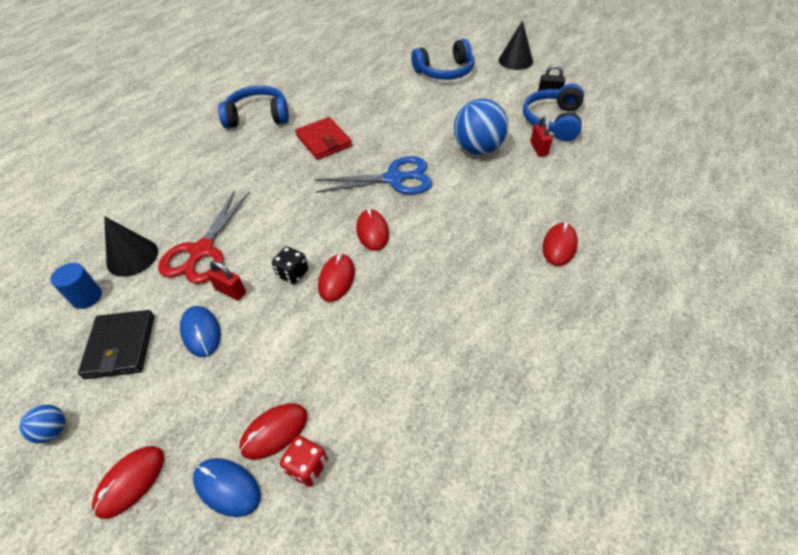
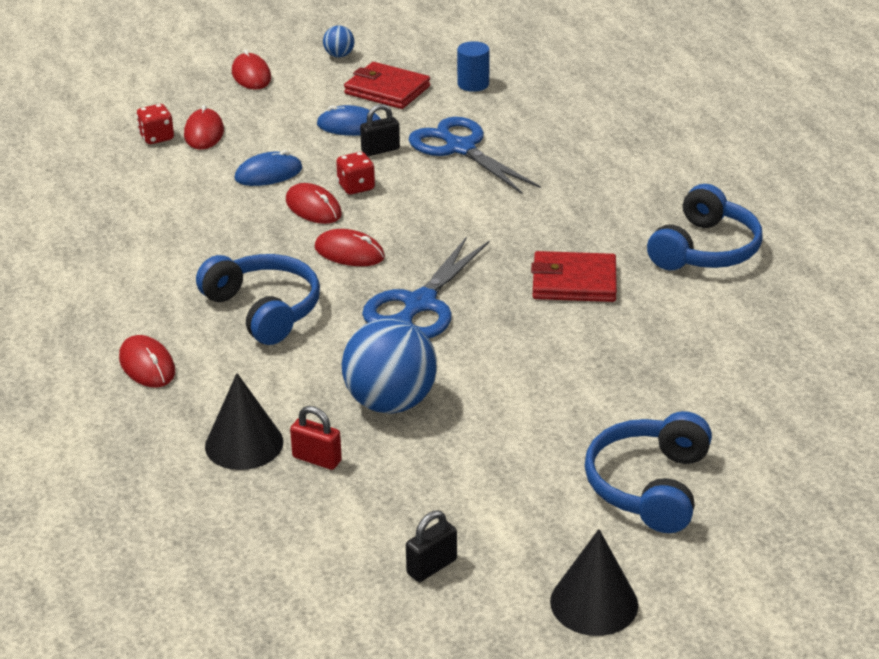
camera: 125 degrees right, 15 degrees down
black wallet [78,310,155,379] -> red wallet [344,62,430,109]
black cone [104,216,158,277] -> black cone moved to [205,373,283,470]
red scissors [158,190,250,284] -> blue scissors [409,117,541,194]
blue mouse [193,458,261,517] -> blue mouse moved to [234,150,303,186]
red padlock [207,261,246,300] -> black padlock [360,104,400,156]
black dice [272,246,308,284] -> red dice [336,152,375,195]
blue headphones [523,83,584,141] -> blue headphones moved to [196,254,320,345]

